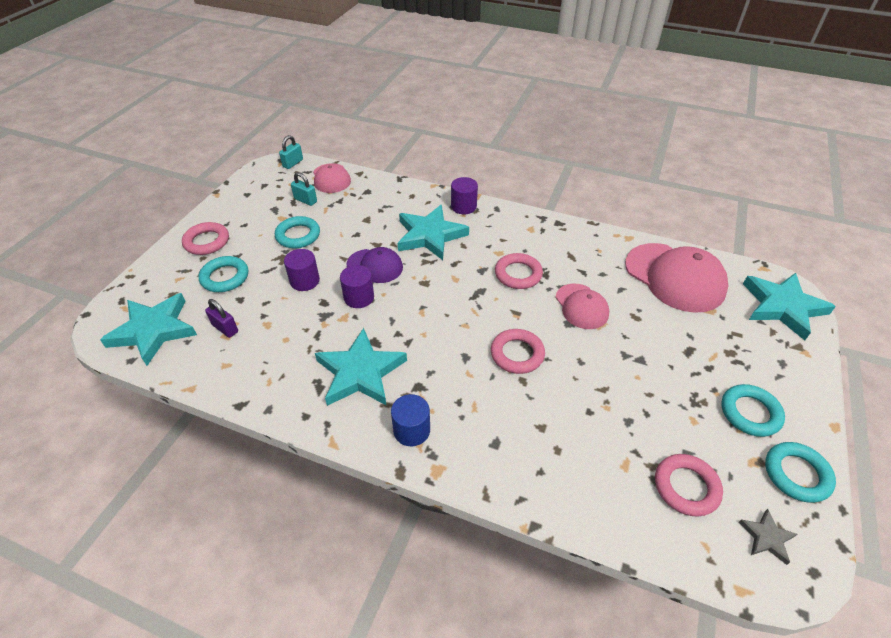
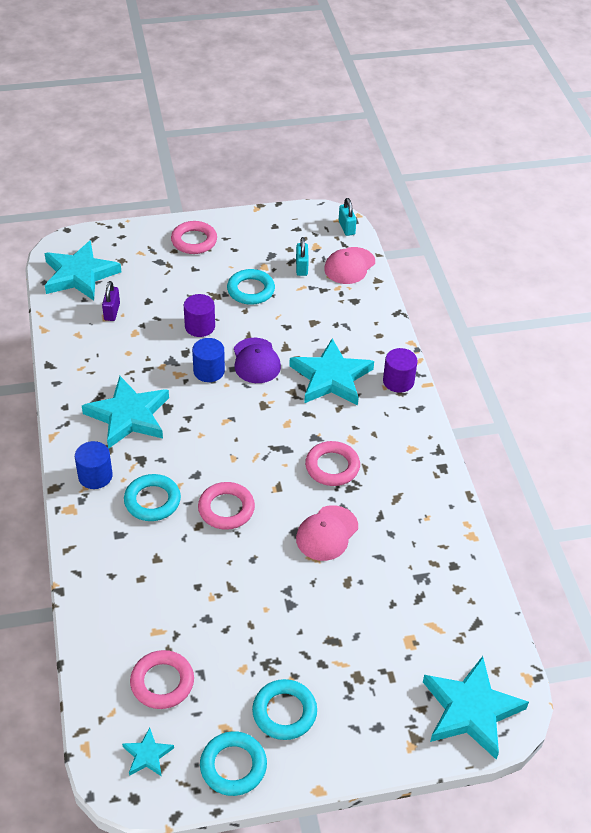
camera: 55 degrees right, 0 degrees up
turquoise ring [198,256,248,292] -> turquoise ring moved to [124,474,181,521]
turquoise padlock [279,135,303,169] -> turquoise padlock turned 75 degrees clockwise [339,198,357,236]
purple cylinder [340,265,374,308] -> blue cylinder [192,338,225,382]
pink cap [625,243,728,313] -> none
grey star [738,509,797,565] -> turquoise star [122,728,174,776]

